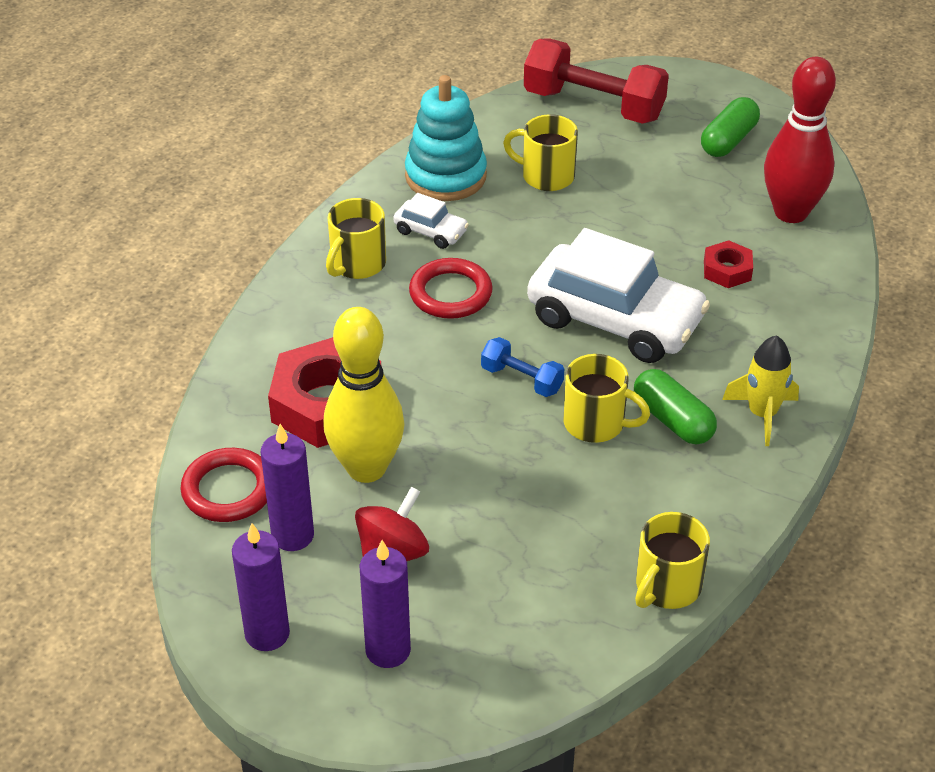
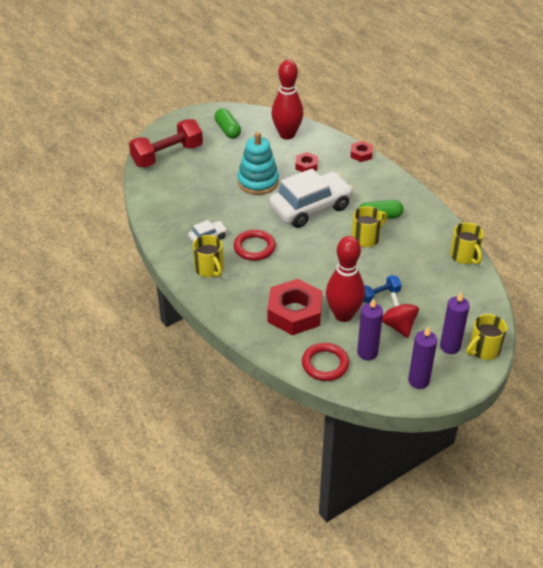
camera: 60 degrees left, 0 degrees up
yellow bowling pin [323,307,405,483] -> red bowling pin [326,236,365,322]
turquoise stacking toy [405,75,487,201] -> turquoise stacking toy moved to [238,132,279,195]
blue dumbbell [481,337,564,397] -> blue dumbbell moved to [363,275,402,303]
yellow mug [503,114,578,191] -> yellow mug moved to [467,314,507,360]
yellow rocket [722,335,799,446] -> none
none -> red nut [350,141,373,162]

